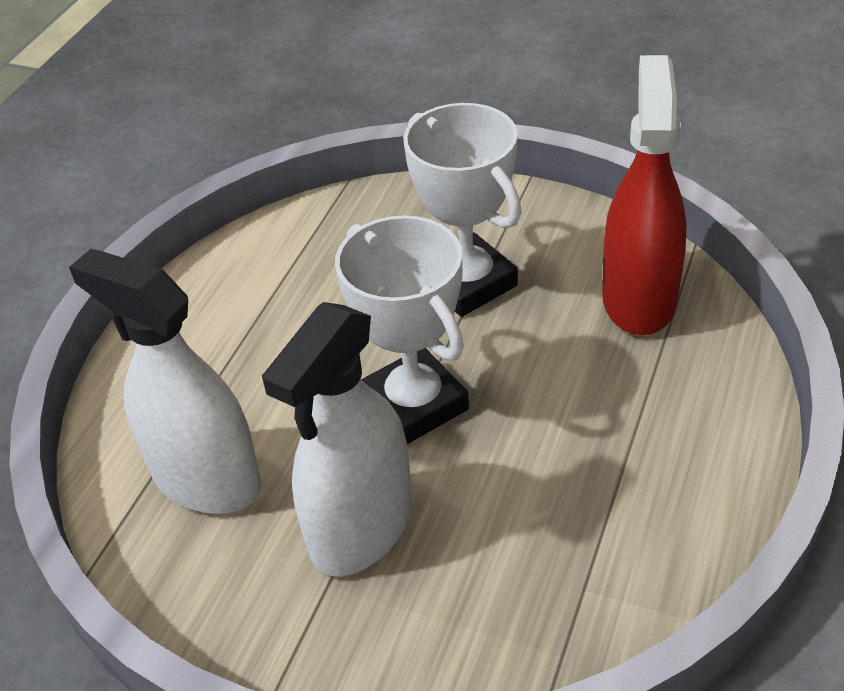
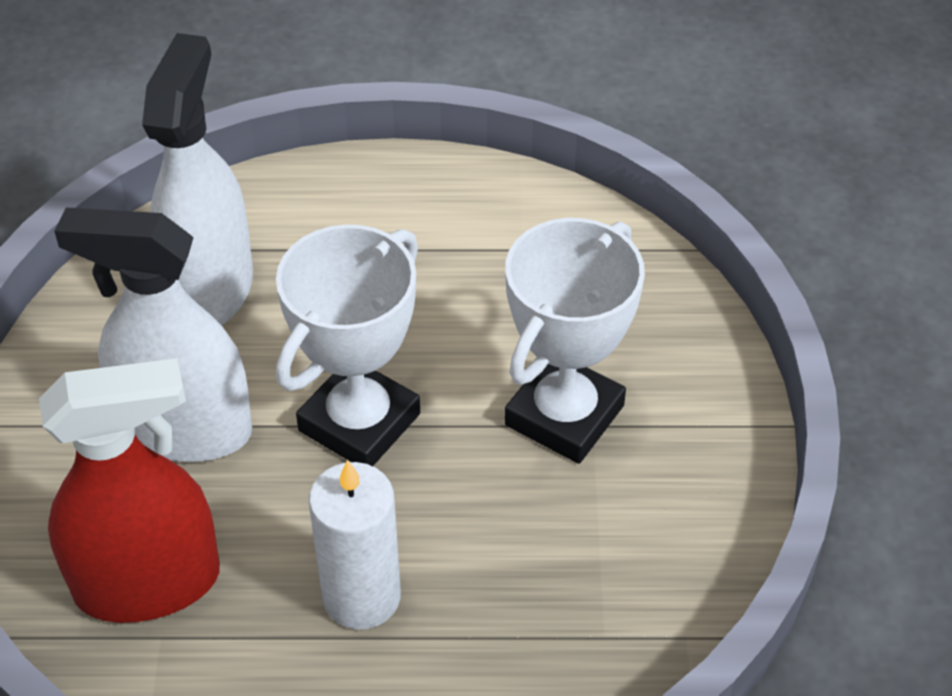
camera: 65 degrees right, 5 degrees up
red spray bottle [602,55,687,335] -> red spray bottle moved to [39,358,220,623]
none -> white candle [309,460,401,630]

